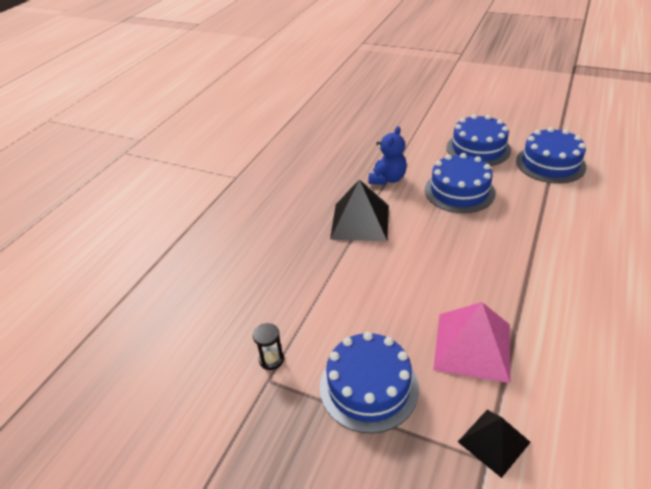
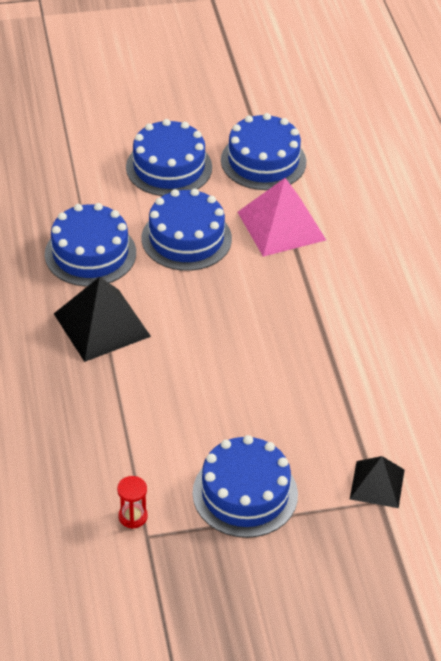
camera: 40 degrees left, 5 degrees up
black hourglass [253,323,284,370] -> red hourglass [117,476,148,529]
blue teddy bear [368,126,407,185] -> blue cake [45,203,136,286]
pink pyramid [433,302,510,383] -> pink pyramid moved to [238,178,326,257]

